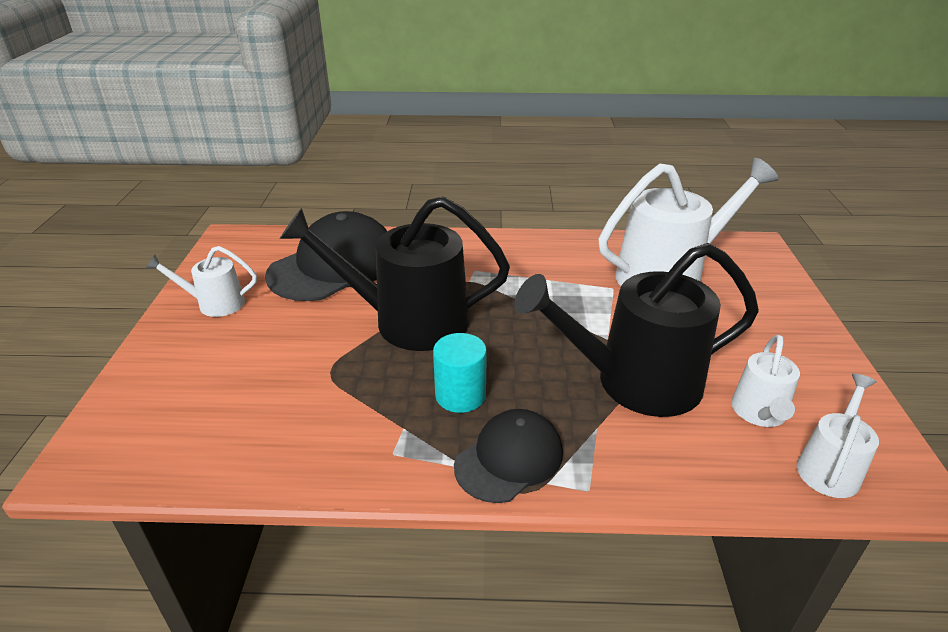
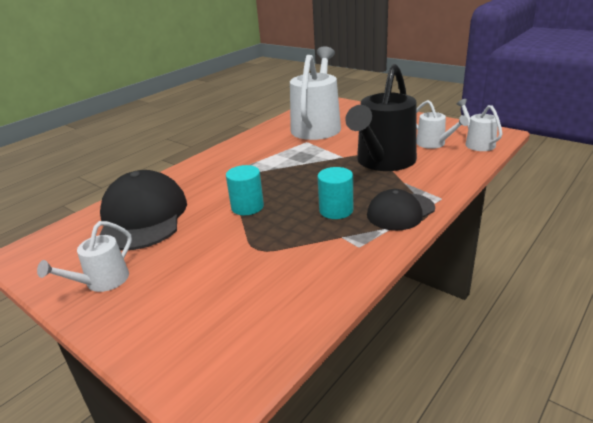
camera: 50 degrees left, 5 degrees down
black watering can [280,196,510,351] -> turquoise cylinder [226,165,264,215]
black cap [454,409,563,503] -> black cap turned 120 degrees counterclockwise [367,189,435,231]

